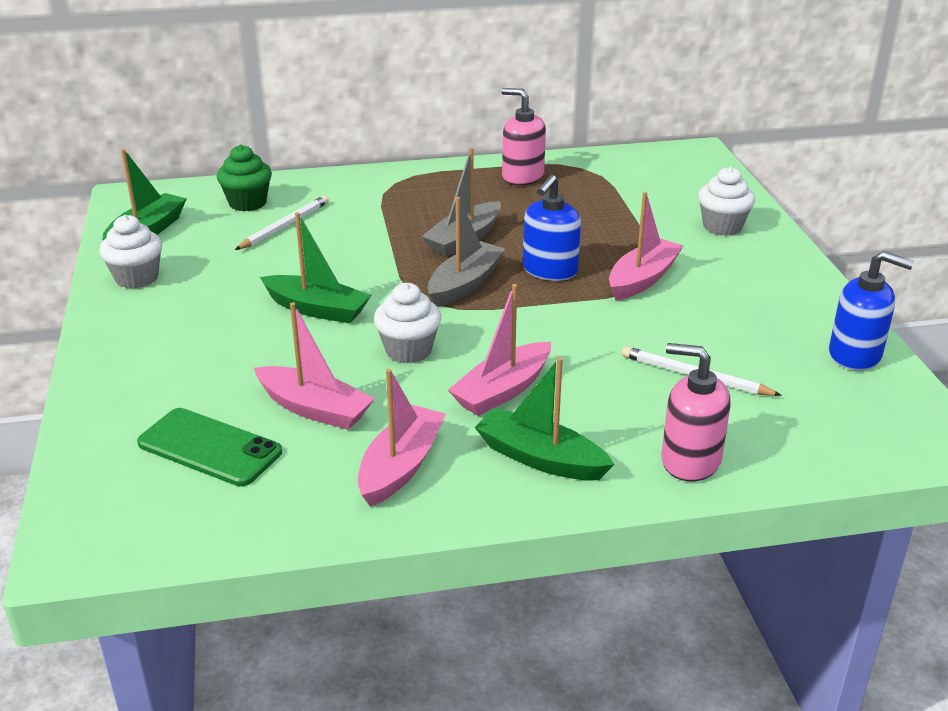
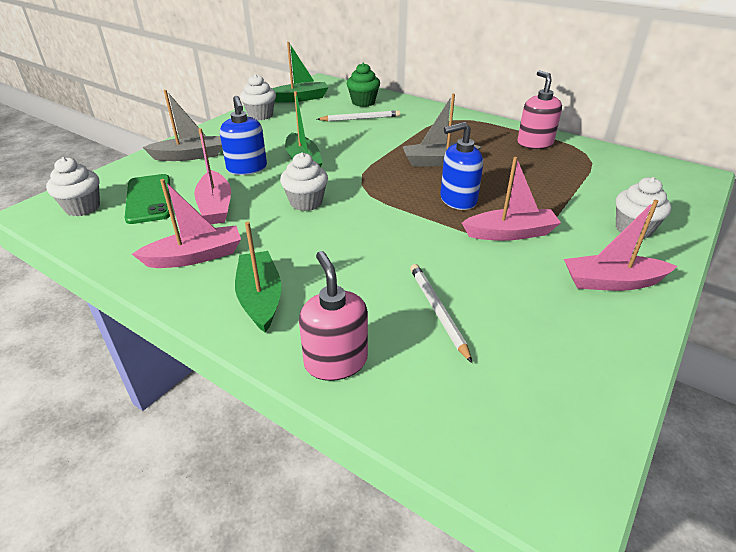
camera: 45 degrees right, 5 degrees up
grey boat [428,197,505,307] -> grey boat moved to [142,90,222,161]
pink boat [448,284,551,416] -> pink boat moved to [564,200,677,291]
blue soap dispenser [829,251,914,370] -> blue soap dispenser moved to [220,96,267,175]
none -> white cupcake [46,157,100,216]

